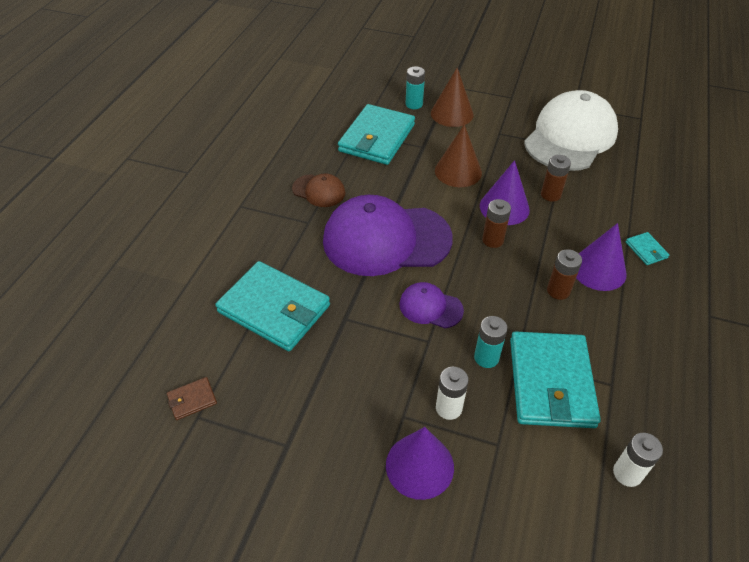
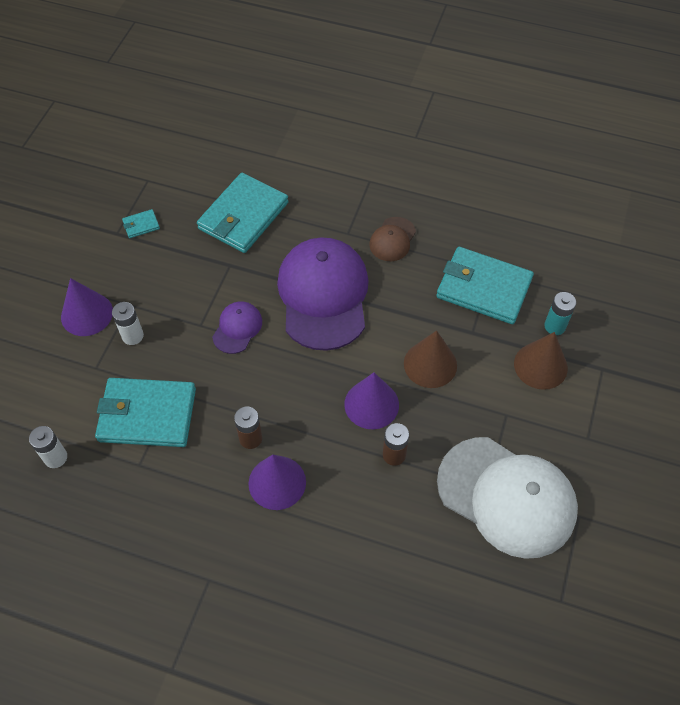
camera: 90 degrees right, 10 degrees up
brown wallet [167,377,217,420] -> none
turquoise battery [474,316,508,368] -> none
brown battery [482,199,511,248] -> none
turquoise wallet [626,232,669,265] -> turquoise wallet moved to [122,209,160,238]

